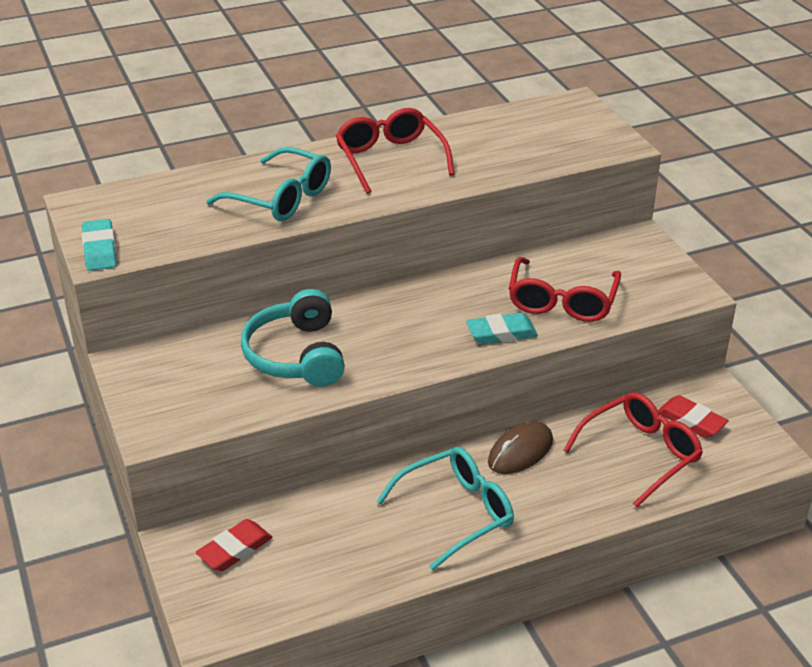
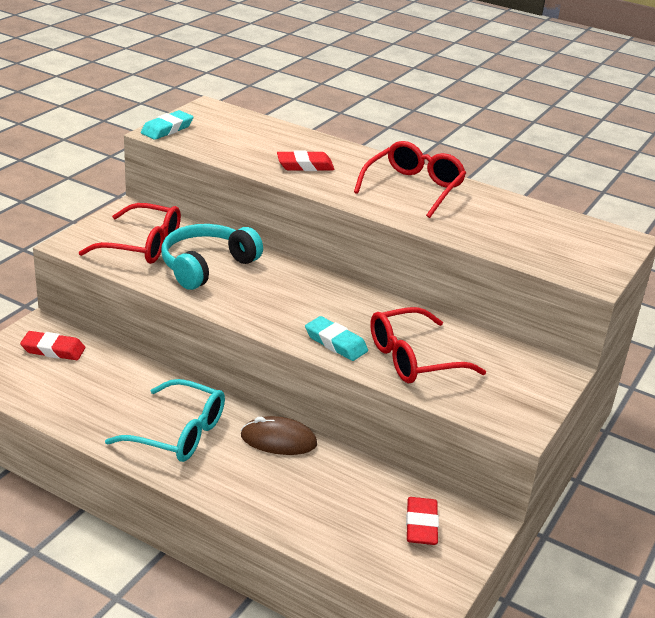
camera: 50 degrees right, 5 degrees down
turquoise glasses [206,147,331,221] -> red eraser [277,150,334,171]
red glasses [563,392,703,508] -> red glasses moved to [79,203,181,264]

